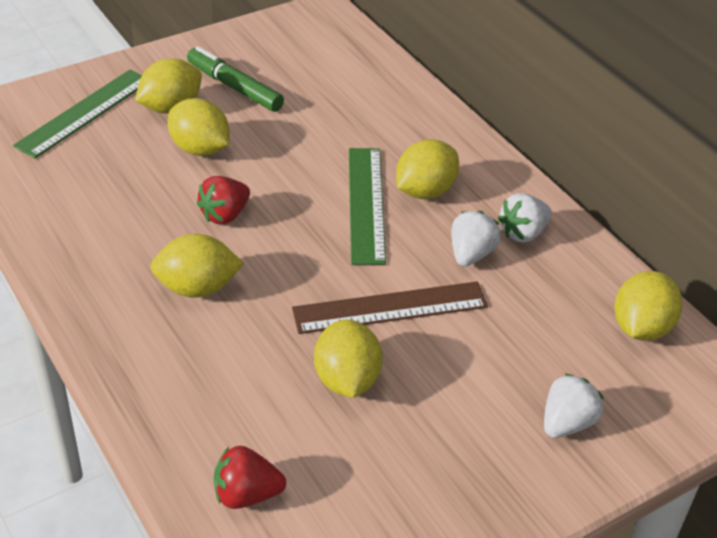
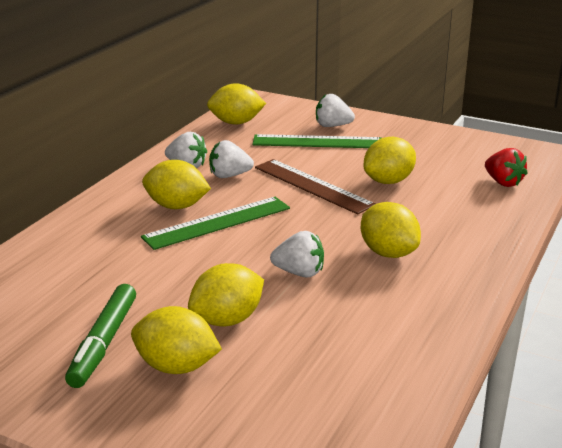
camera: 120 degrees left, 15 degrees down
green ruler [13,70,142,158] -> green ruler moved to [252,134,382,148]
yellow lemon [168,98,230,156] -> yellow lemon turned 45 degrees clockwise [188,263,264,326]
red strawberry [197,176,250,224] -> white strawberry [270,231,324,277]

